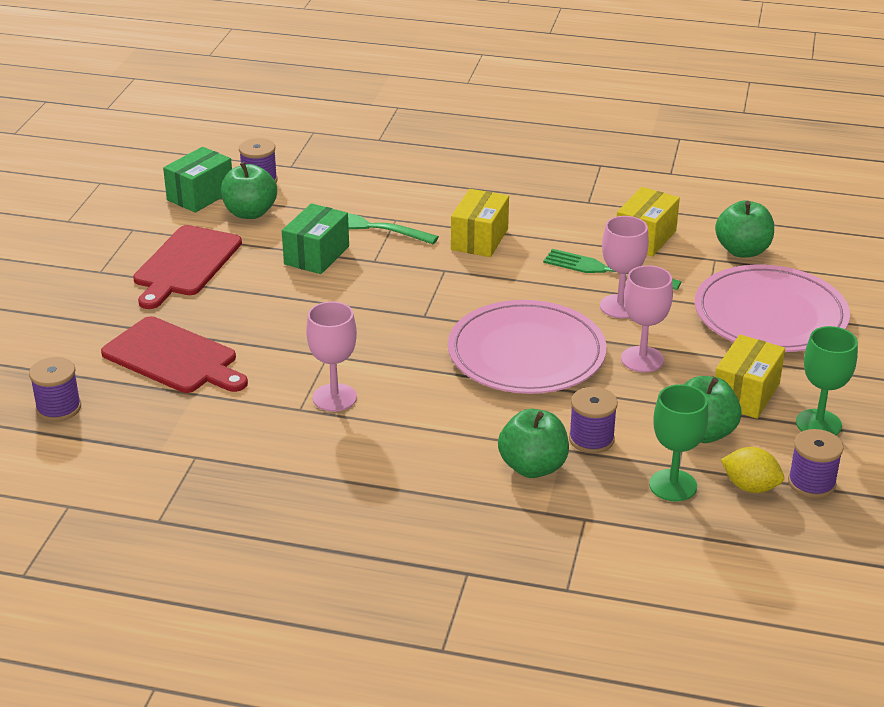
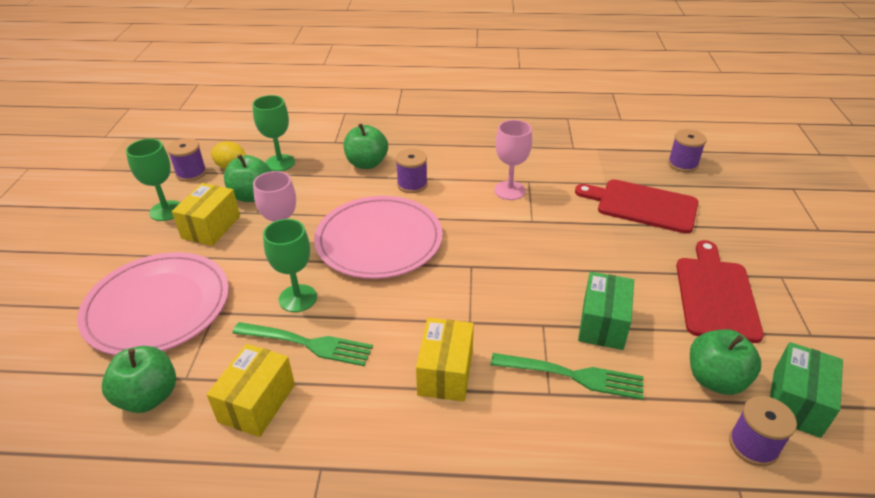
camera: 170 degrees right, 5 degrees up
purple spool [569,387,618,453] -> purple spool moved to [396,149,428,193]
pink goblet [600,216,649,318] -> green goblet [263,219,317,312]

